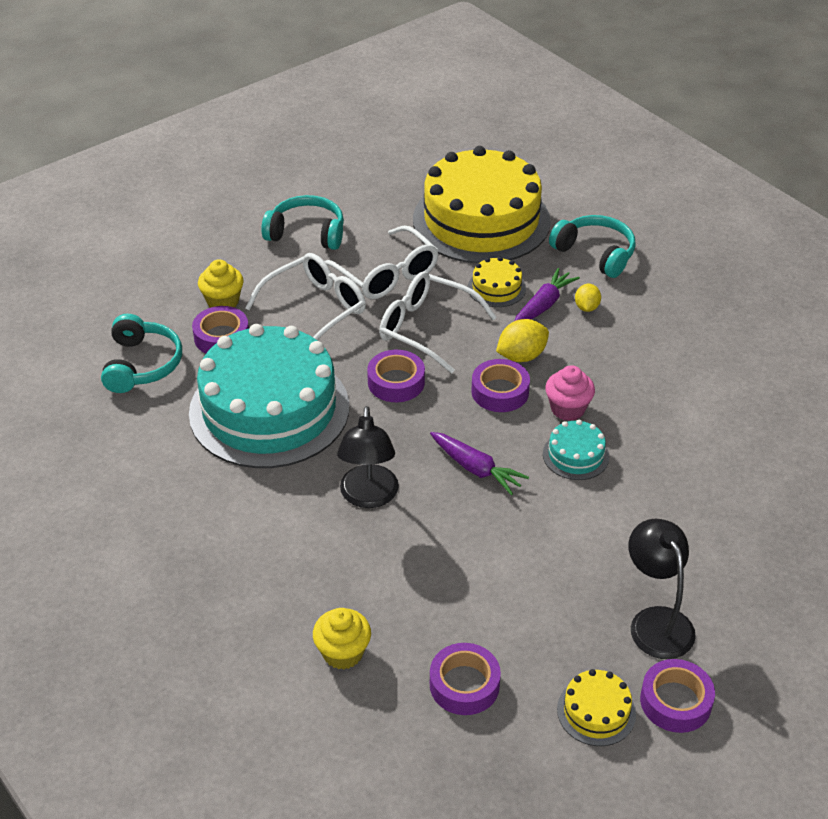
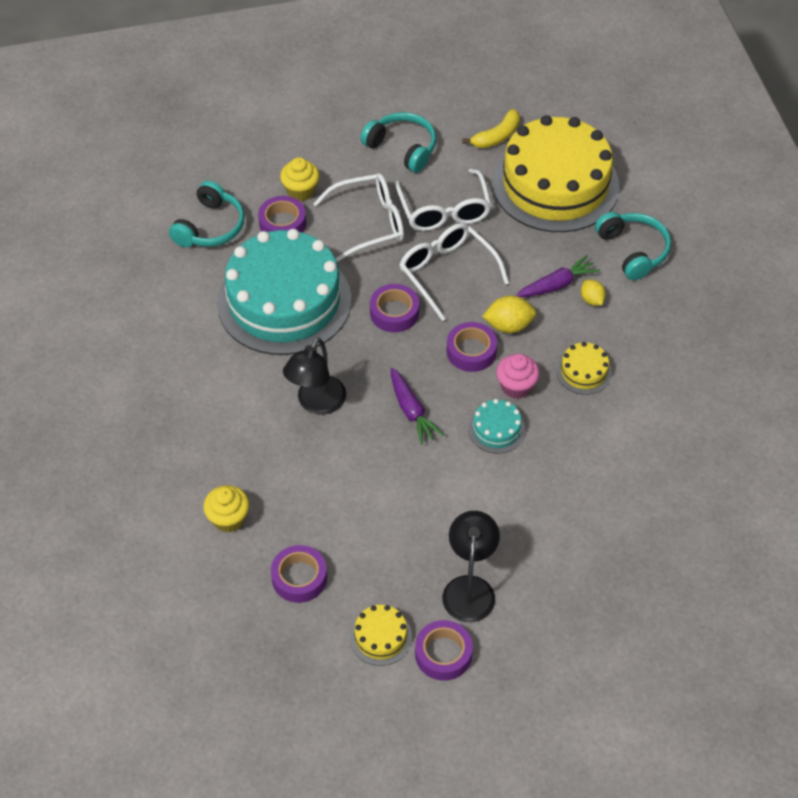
camera: 25 degrees right, 10 degrees up
yellow cake [468,257,526,307] -> yellow cake moved to [556,342,612,395]
yellow lemon [575,284,601,312] -> yellow lemon turned 60 degrees counterclockwise [581,280,606,306]
none -> yellow banana [462,109,520,148]

